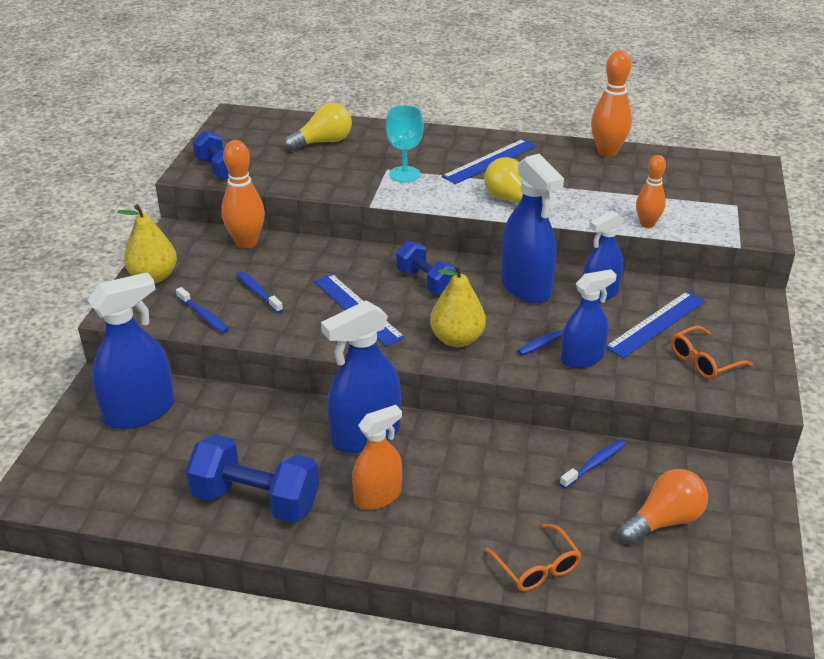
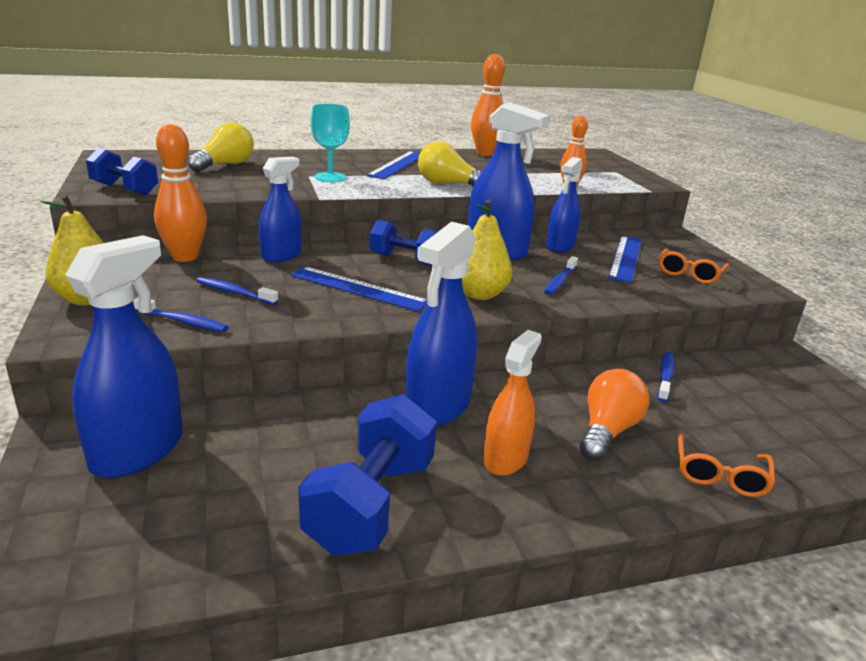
camera: 30 degrees left, 10 degrees down
blue dumbbell [185,434,319,523] -> blue dumbbell turned 60 degrees counterclockwise [298,394,437,556]
orange glasses [485,524,582,591] -> orange glasses turned 75 degrees clockwise [678,434,775,497]
blue spray bottle [560,269,617,368] -> blue spray bottle moved to [259,157,302,262]
orange light bulb [619,469,708,544] -> orange light bulb moved to [580,369,649,461]

